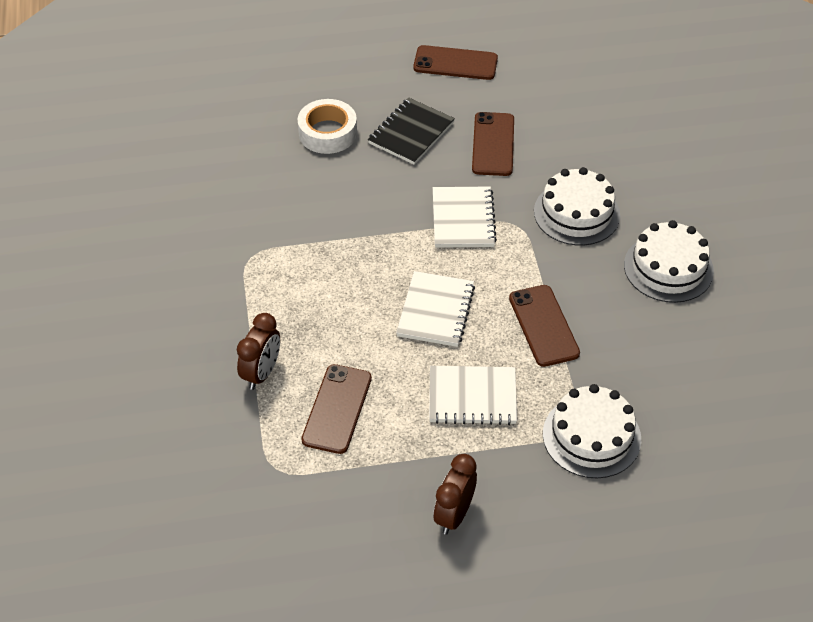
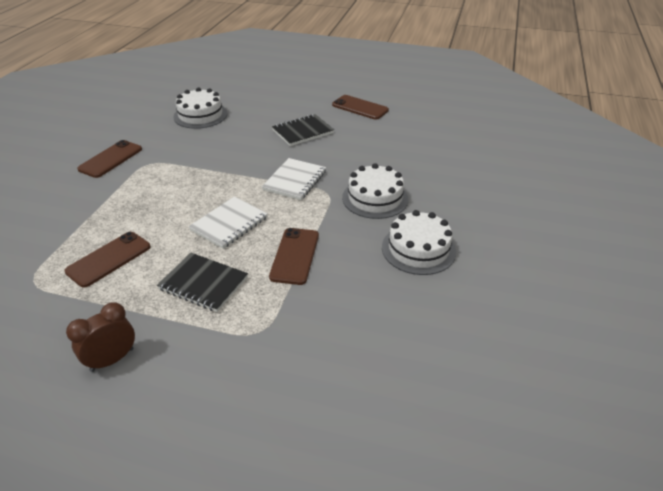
camera: 25 degrees right, 10 degrees down
brown clock [237,313,280,390] -> none
white tape [297,99,357,154] -> none
white notebook [429,366,517,425] -> black notebook [157,253,248,312]
brown phone [472,112,514,176] -> brown phone moved to [77,140,142,178]
white cake [543,384,641,478] -> white cake moved to [173,88,228,129]

